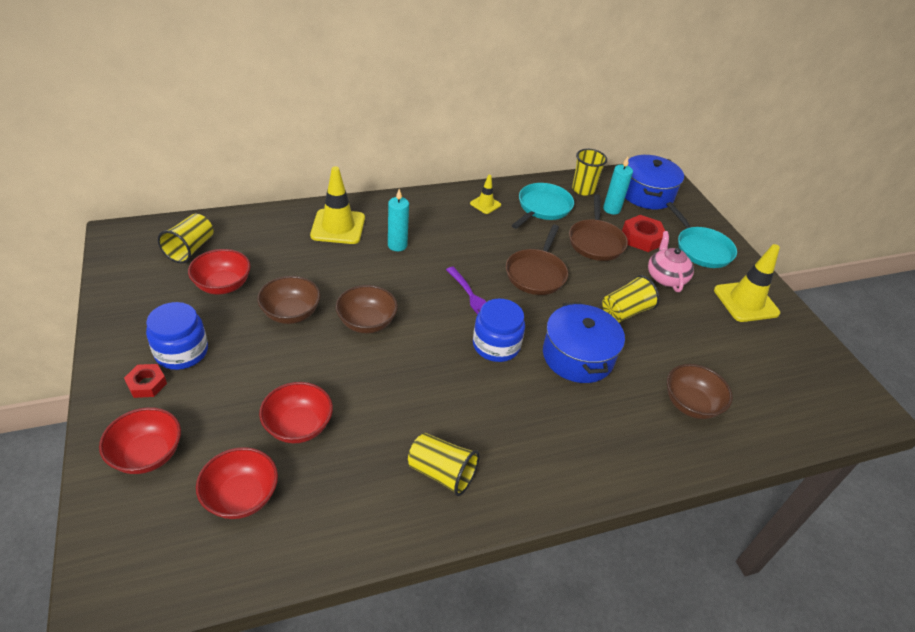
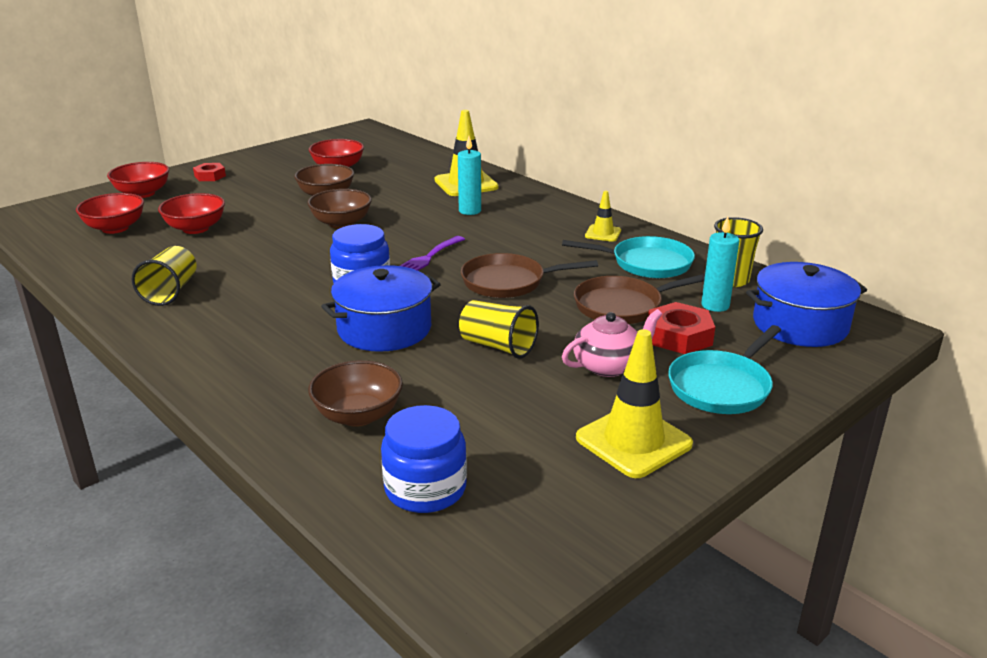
camera: 70 degrees right, 15 degrees down
blue jar [146,302,208,370] -> blue jar moved to [381,405,467,513]
yellow cup [158,214,213,263] -> none

